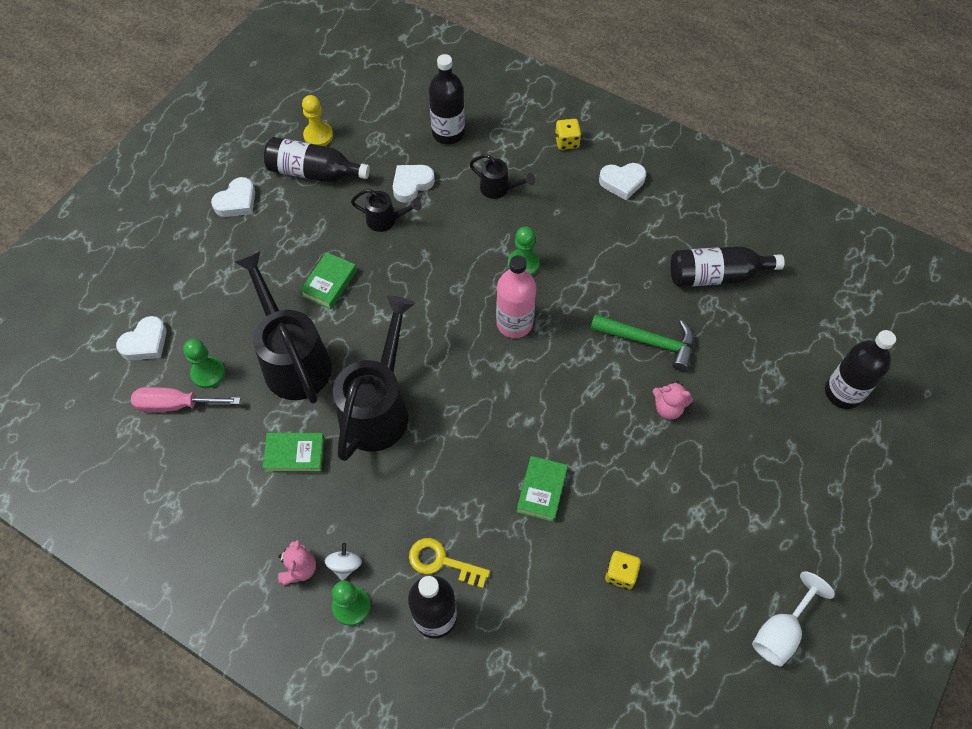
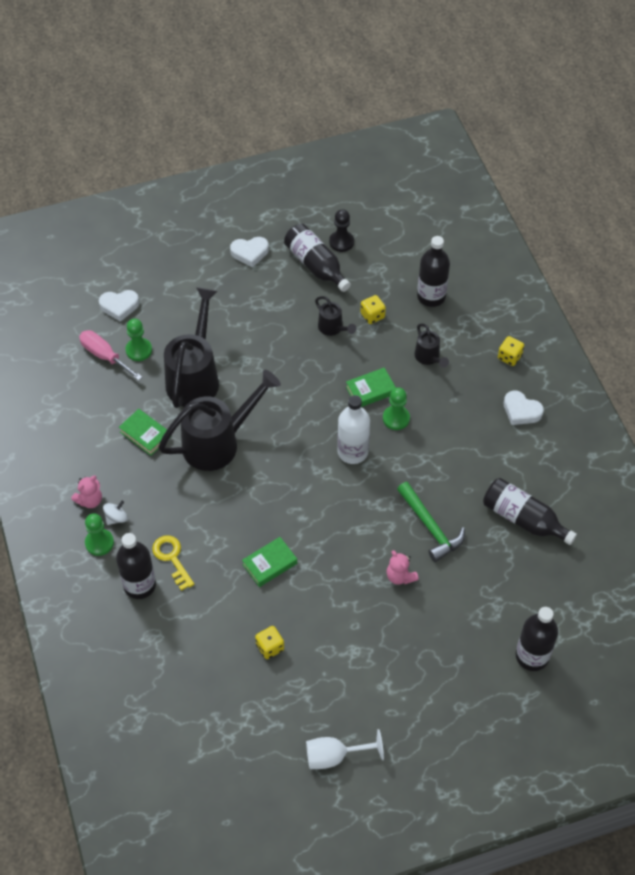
camera: 40 degrees right, 5 degrees down
green book [300,252,357,309] -> green book moved to [346,368,396,407]
yellow pawn [302,95,333,146] -> black pawn [329,209,354,252]
white heart [393,165,435,203] -> yellow dice [360,295,386,324]
pink bottle [496,255,536,338] -> white bottle [337,395,370,464]

